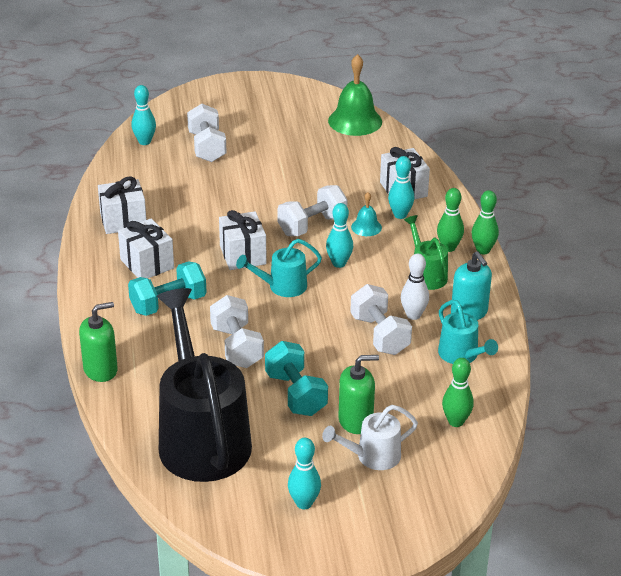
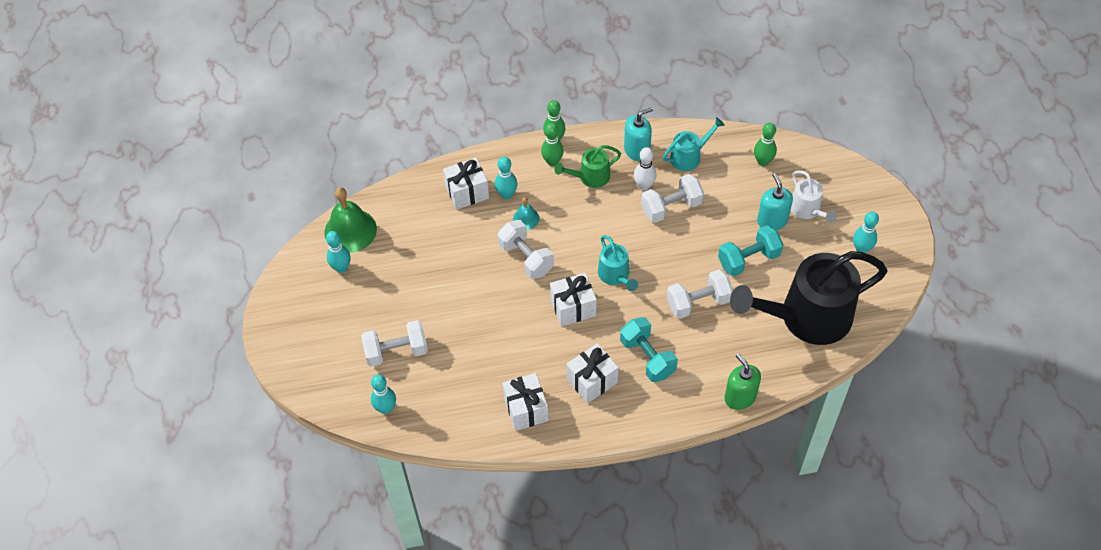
camera: 90 degrees left, 20 degrees up
turquoise bowling pin [326,203,353,268] -> turquoise bowling pin moved to [326,231,350,273]
green soap dispenser [338,355,379,434] -> turquoise soap dispenser [757,173,793,230]

